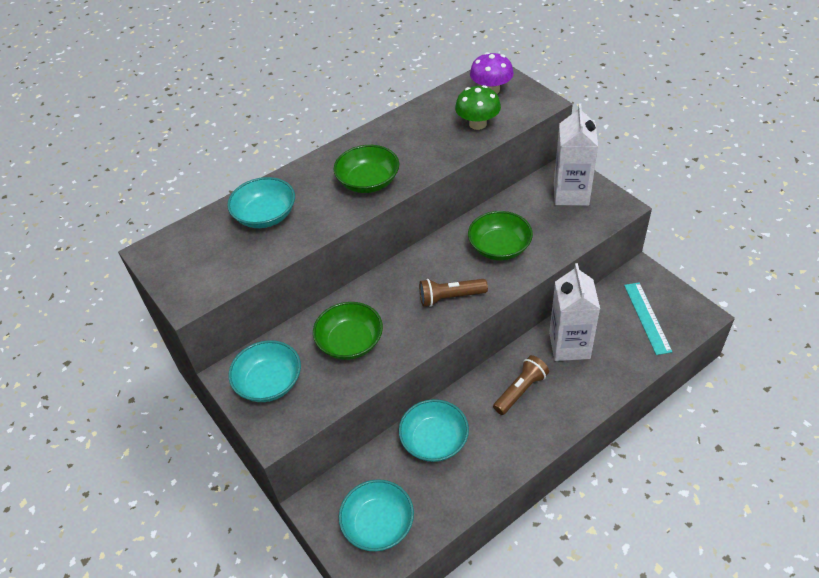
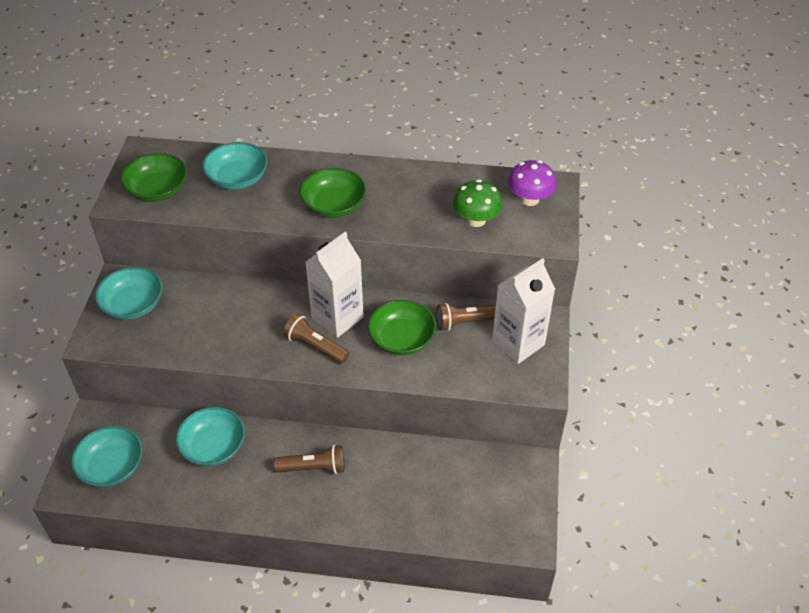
camera: 40 degrees right, 0 degrees up
green bowl [313,302,383,360] -> green bowl moved to [121,153,187,202]
white carton [549,263,600,361] -> white carton moved to [305,232,364,338]
turquoise ruler [624,282,672,355] -> none
none -> brown flashlight [436,303,496,331]

